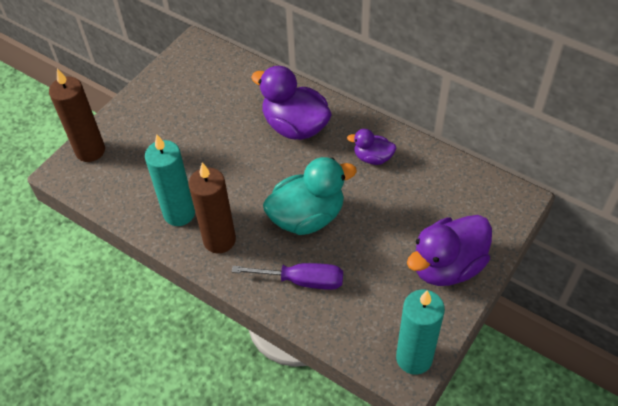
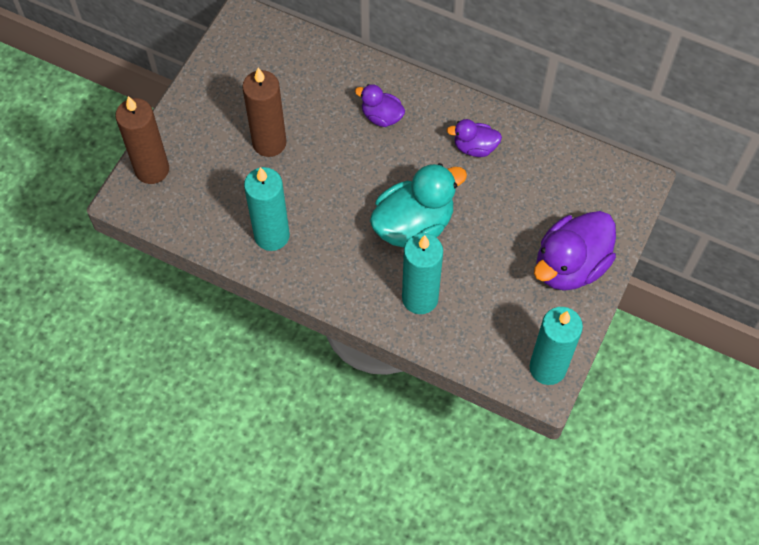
camera: 10 degrees left, 10 degrees up
brown candle [188,163,236,254] -> brown candle moved to [242,68,287,157]
purple screwdriver [231,263,343,290] -> turquoise candle [402,233,443,314]
purple duck [251,66,332,140] -> purple duck [355,84,405,127], size x0.53

